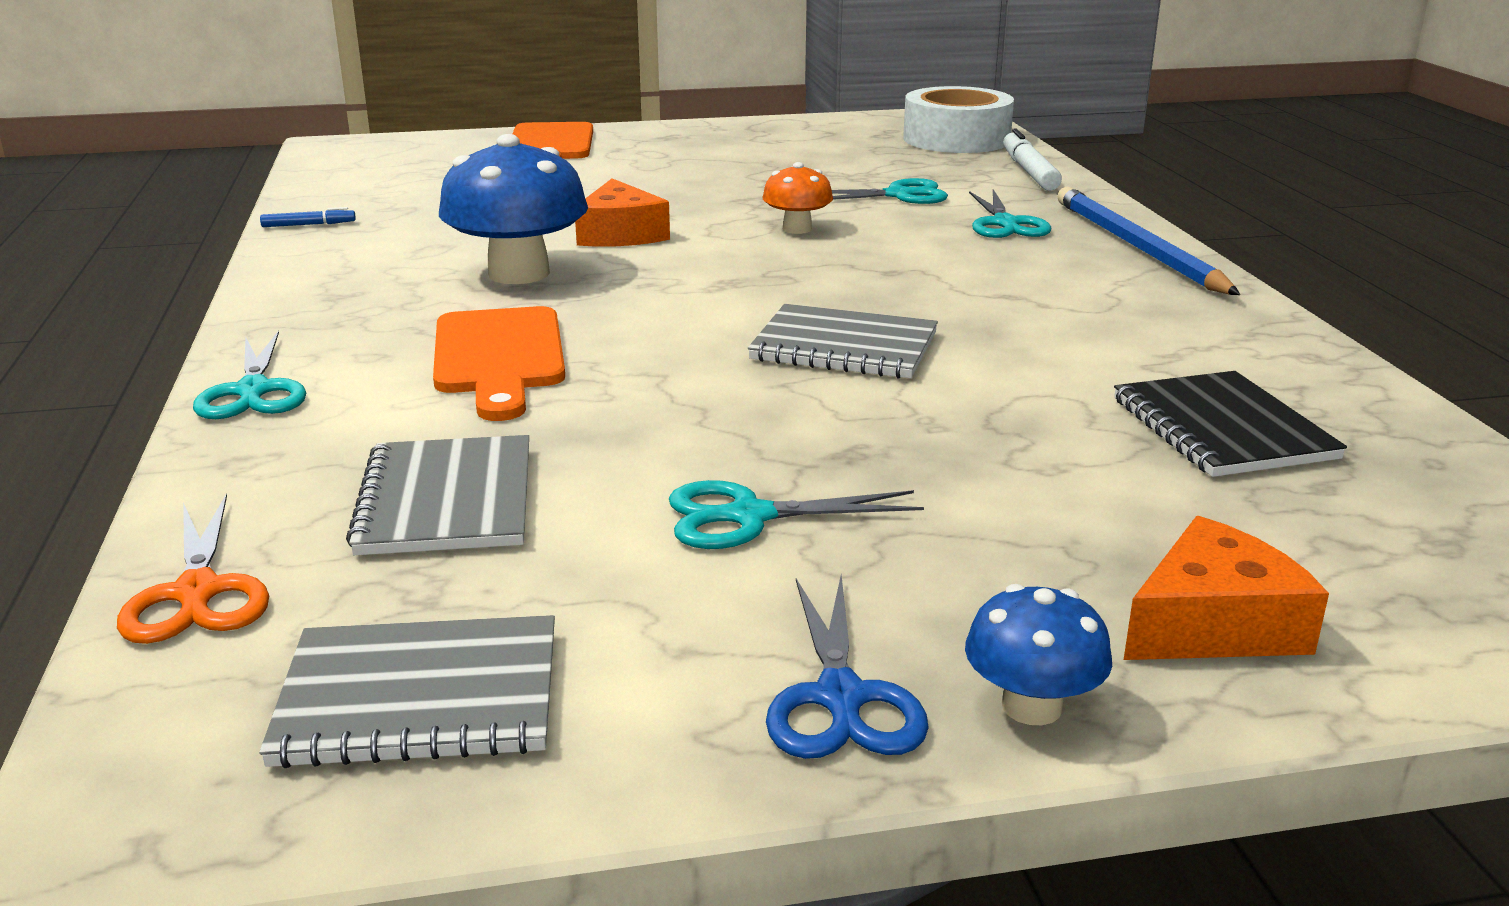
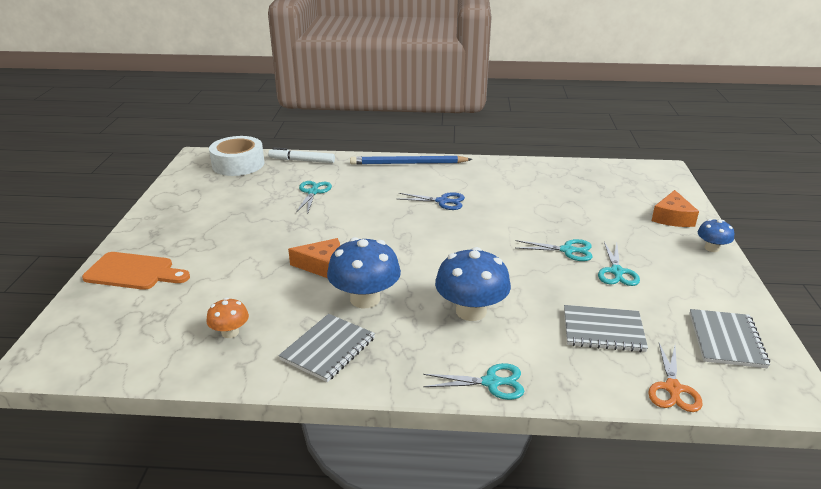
camera: 75 degrees left, 5 degrees up
orange scissors [117,493,269,644] -> orange scissors turned 105 degrees clockwise [648,343,703,412]
blue marker [260,207,356,227] -> none
orange cutting board [433,306,565,421] -> blue mushroom [435,247,511,321]
grey notebook [748,304,938,379] -> grey notebook moved to [278,314,375,382]
orange mushroom [763,162,833,234] -> orange mushroom moved to [207,298,249,338]
blue scissors [766,575,929,759] -> blue scissors moved to [398,192,465,210]
turquoise scissors [969,189,1052,238] -> turquoise scissors moved to [516,239,593,261]
black notebook [1114,371,1347,477] -> none
orange cheese [1124,516,1329,660] -> orange cheese turned 150 degrees counterclockwise [652,190,699,227]

